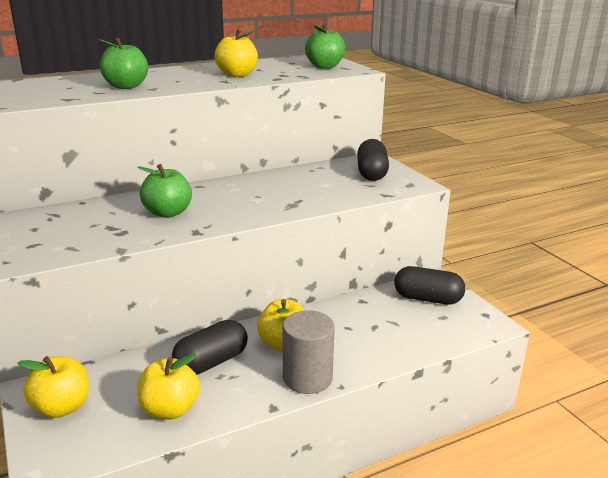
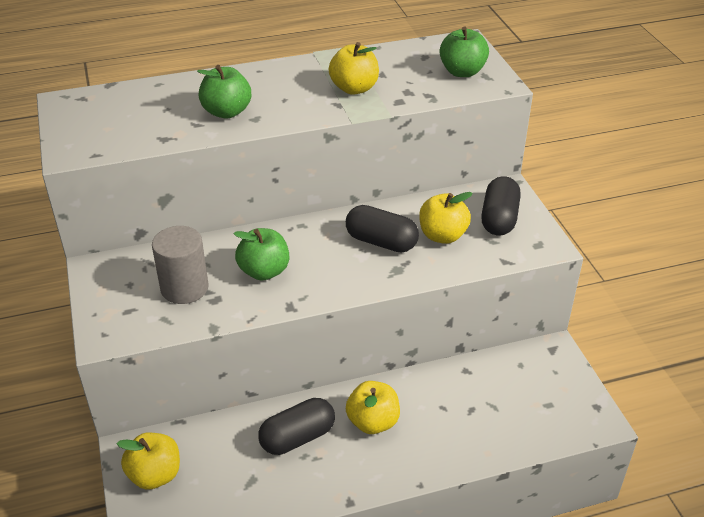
camera: 10 degrees right, 15 degrees up
yellow apple [137,353,200,419] -> yellow apple moved to [419,192,473,244]
grey cylinder [283,310,335,394] -> grey cylinder moved to [152,226,209,304]
black capsule [394,266,465,304] -> black capsule moved to [346,205,419,253]

